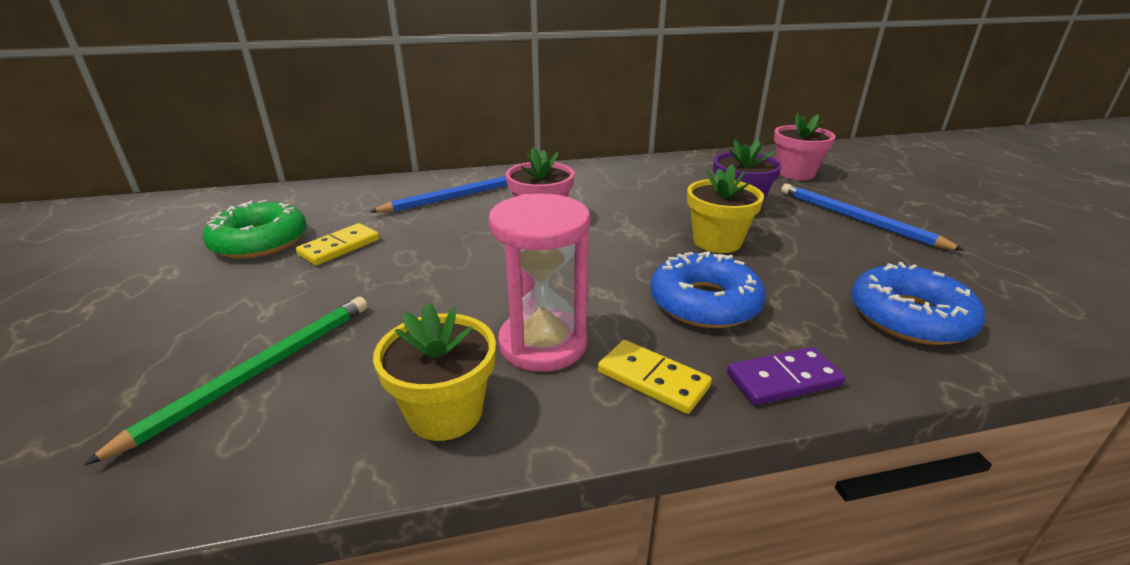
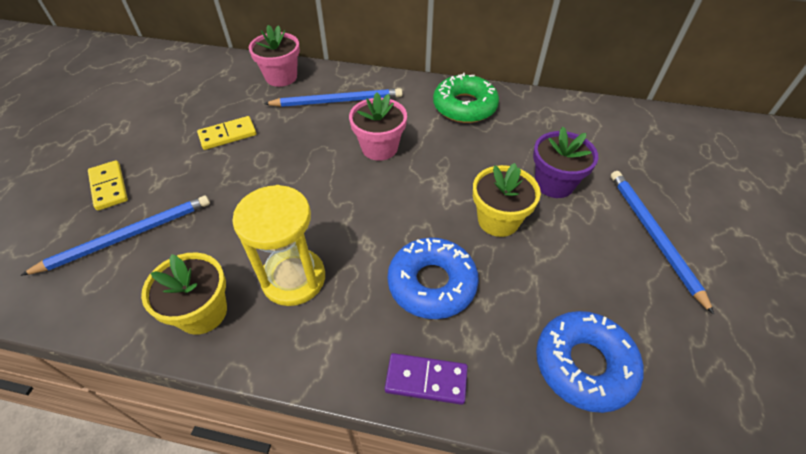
camera: 25 degrees right, 20 degrees up
green pencil [83,297,368,466] -> blue pencil [20,196,210,276]
green donut [203,200,307,259] -> green donut moved to [433,73,499,123]
pink hourglass [489,194,590,372] -> yellow hourglass [232,185,325,306]
yellow domino [598,340,712,414] -> yellow domino moved to [88,160,128,211]
pink flower pot [774,112,835,180] -> pink flower pot moved to [249,25,300,87]

